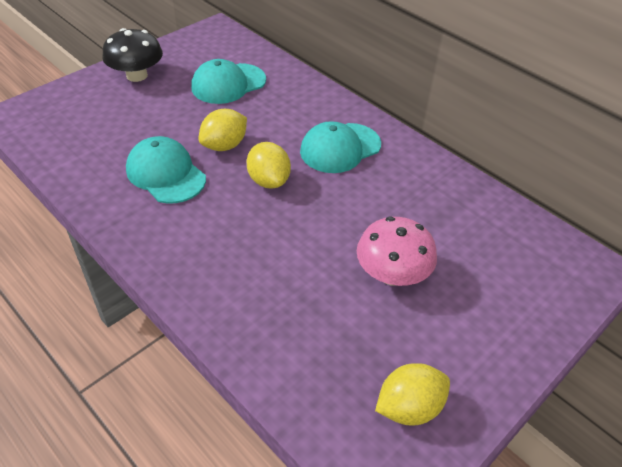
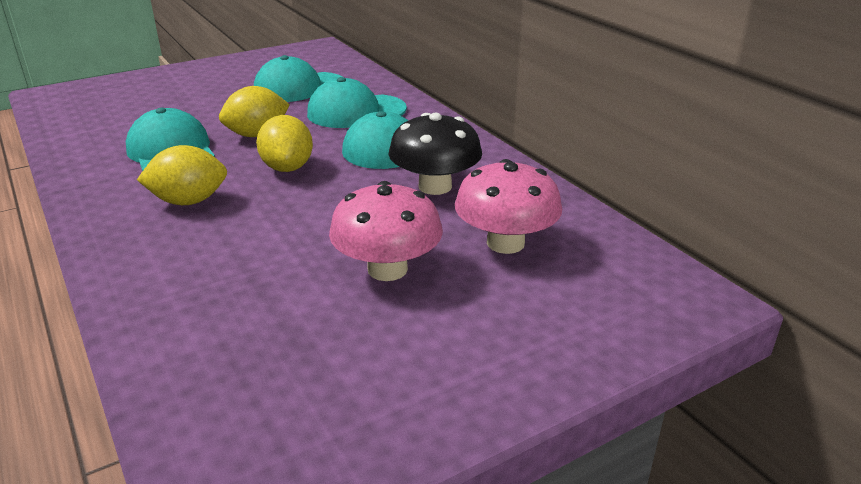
camera: 15 degrees right, 15 degrees down
black mushroom [102,28,163,82] -> black mushroom moved to [388,113,482,195]
yellow lemon [375,363,450,426] -> yellow lemon moved to [137,145,227,205]
none -> turquoise cap [307,77,407,128]
none -> pink mushroom [455,159,562,254]

